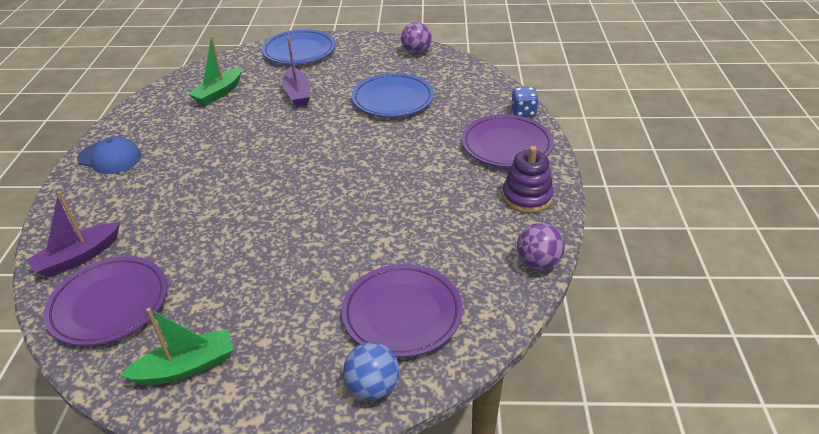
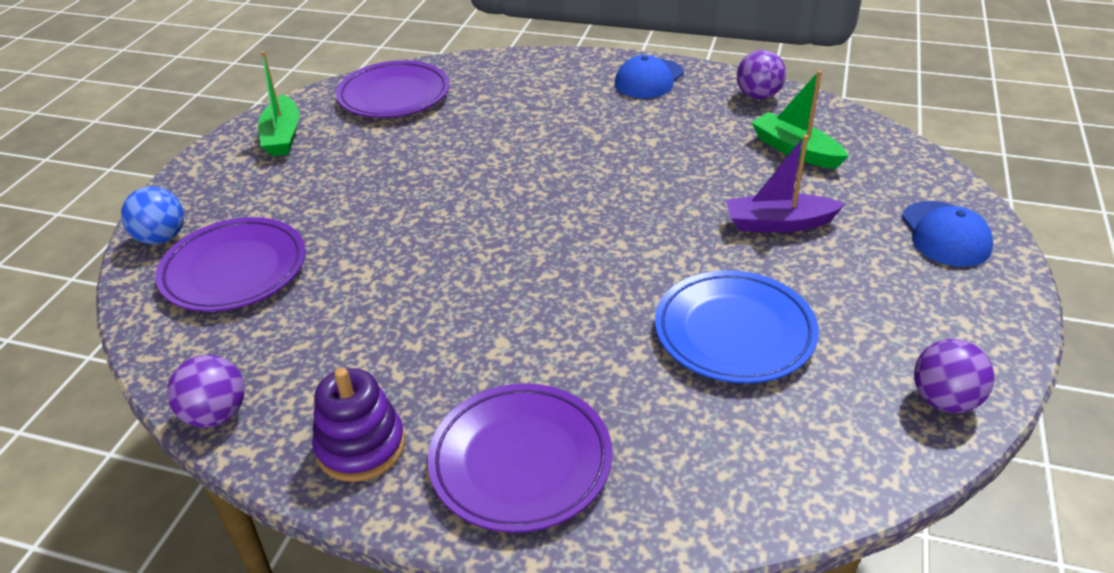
camera: 105 degrees right, 0 degrees up
purple boat [27,191,120,277] -> none
blue plate [262,29,335,64] -> blue cap [902,201,993,267]
blue dice [511,87,539,117] -> none
none -> purple ball [737,50,786,100]

